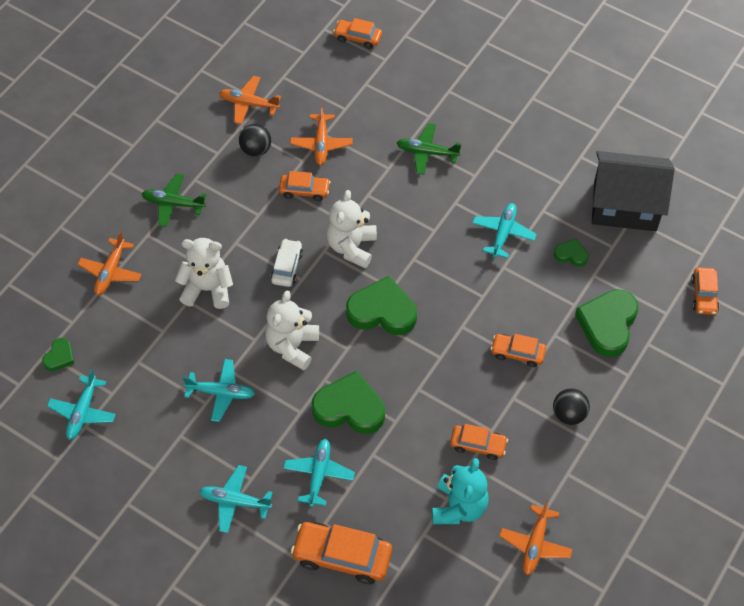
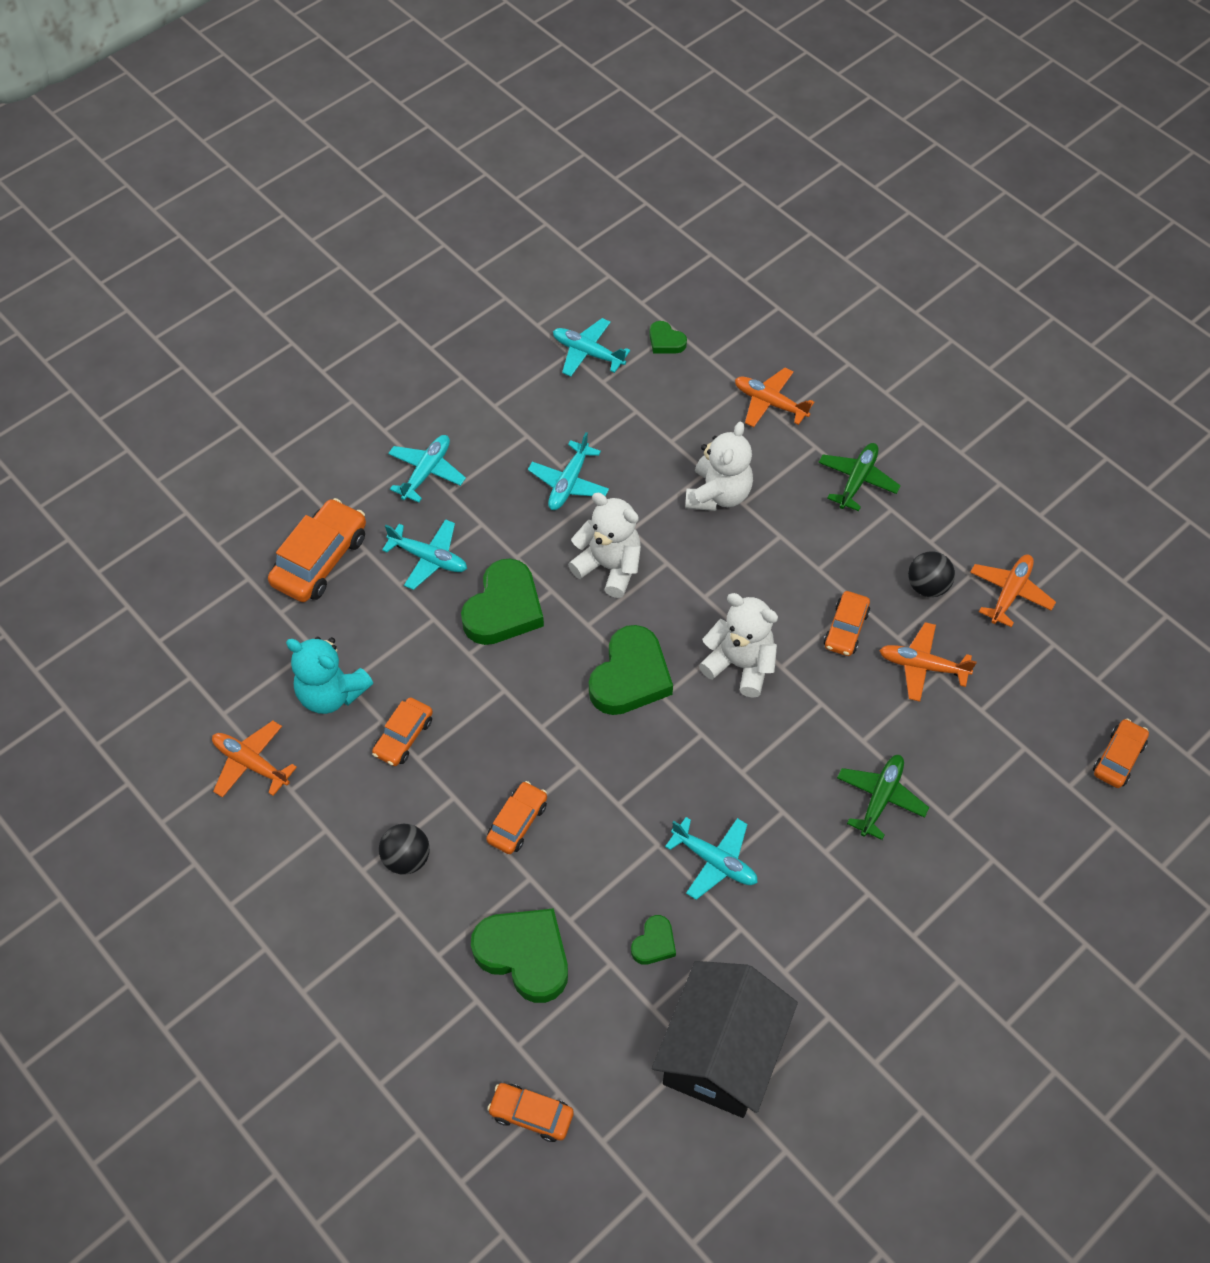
camera: 105 degrees right, 0 degrees up
white car [271,239,303,287] -> none

